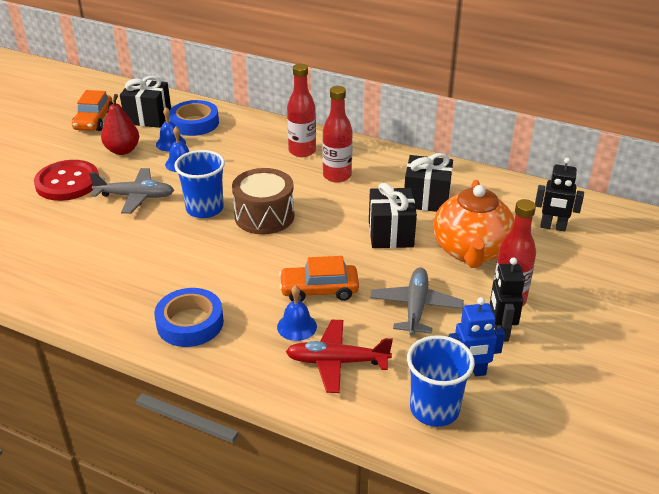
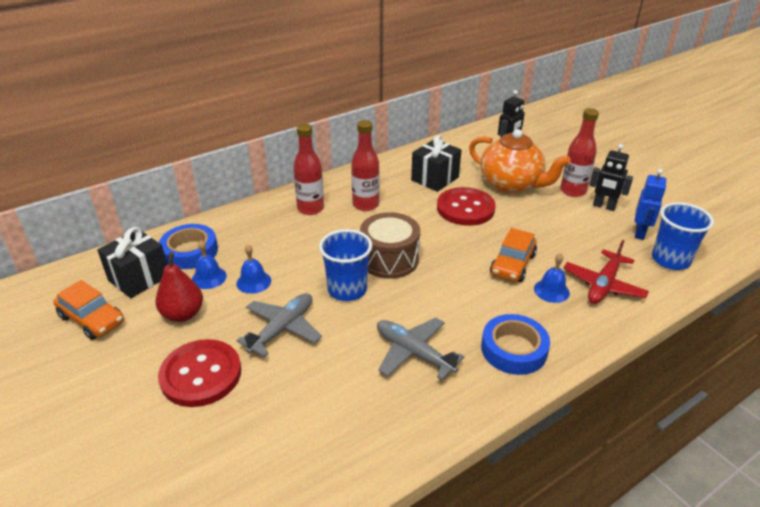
camera: 60 degrees left, 0 degrees up
black gift [369,183,417,248] -> red button [437,187,496,226]
grey plane [370,267,464,336] -> grey plane moved to [377,318,465,380]

